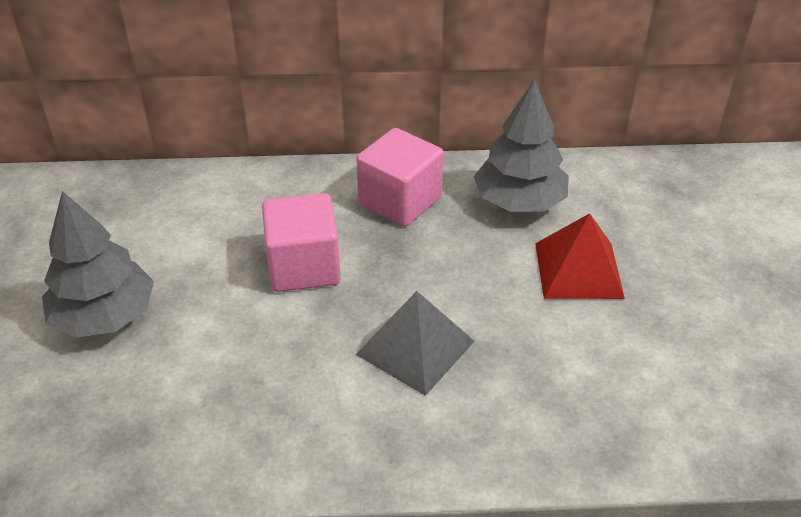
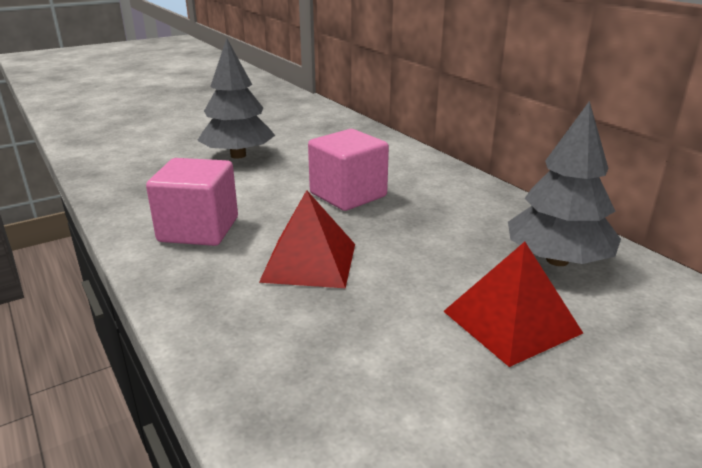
camera: 60 degrees right, 15 degrees down
pink cube [356,128,443,227] -> pink cube moved to [146,158,238,246]
grey pyramid [356,291,475,396] -> red pyramid [259,190,355,288]

